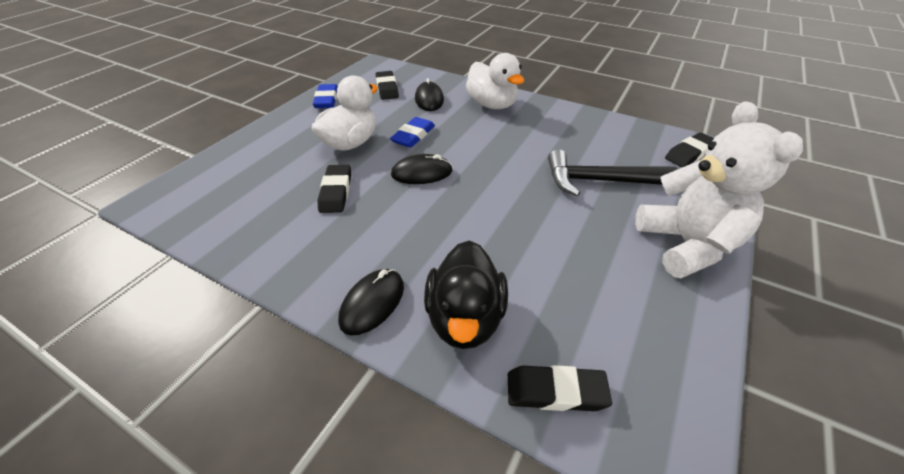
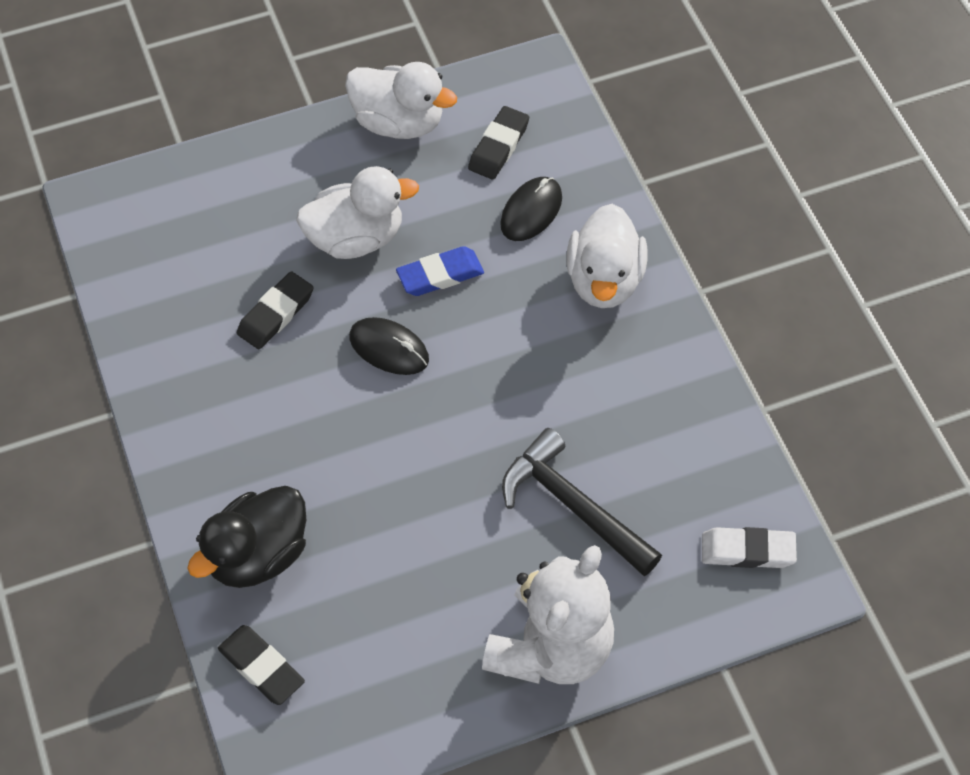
camera: 40 degrees right, 15 degrees up
blue eraser [313,84,338,108] -> white duck [345,62,457,139]
black mouse [338,269,404,336] -> none
black eraser [665,132,714,167] -> white eraser [702,527,797,568]

